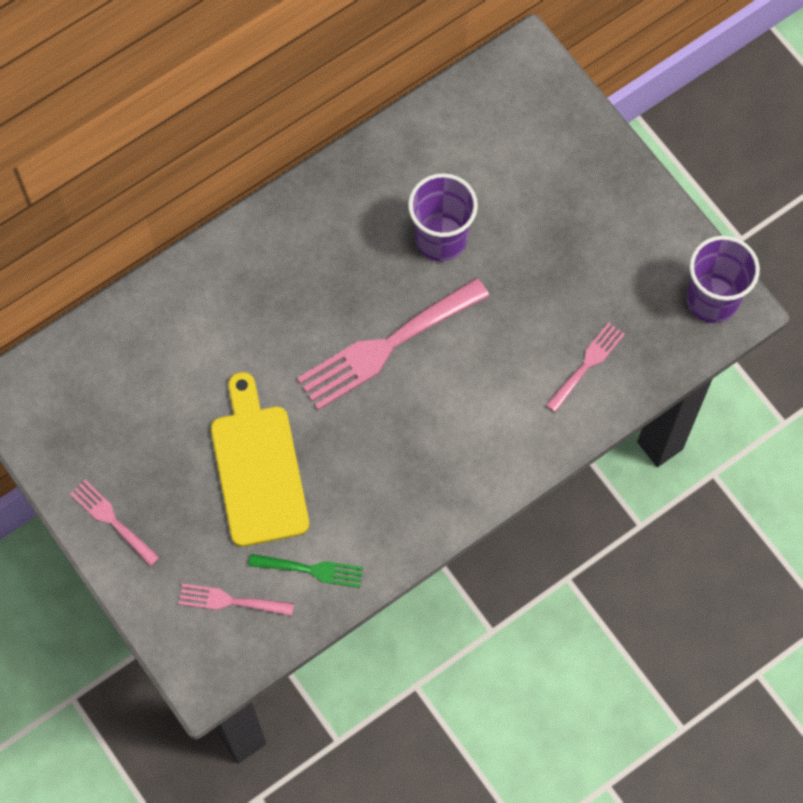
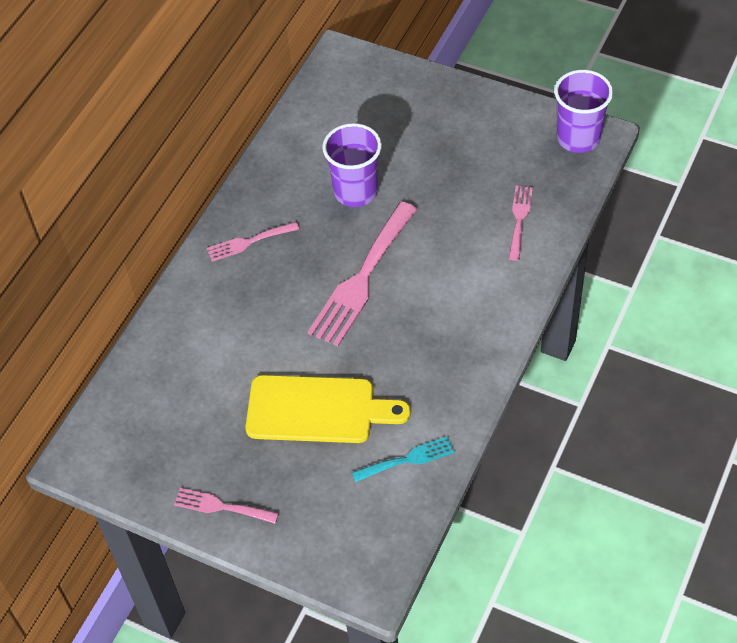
camera: 25 degrees left, 15 degrees down
pink fork [178,584,294,616] -> pink fork moved to [207,222,299,262]
yellow cutting board [211,372,309,547] -> yellow cutting board turned 135 degrees clockwise [246,375,411,443]
green fork [248,554,363,588] -> turquoise fork [352,436,455,482]

